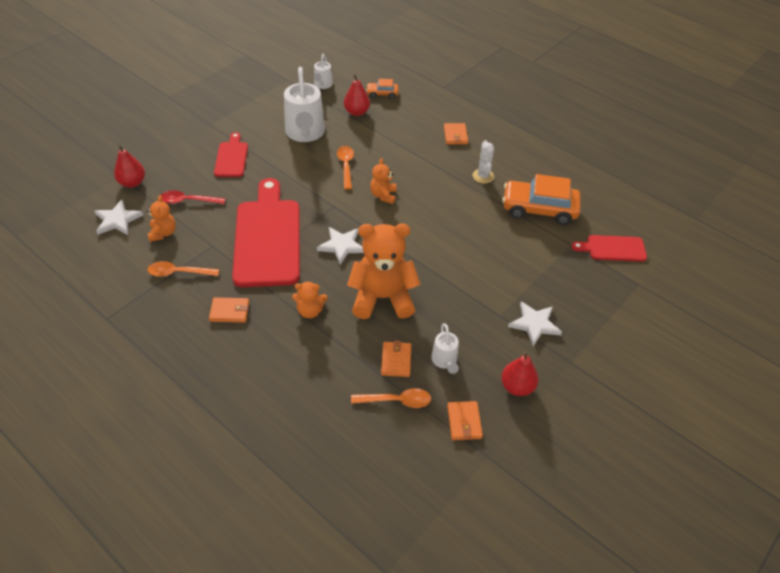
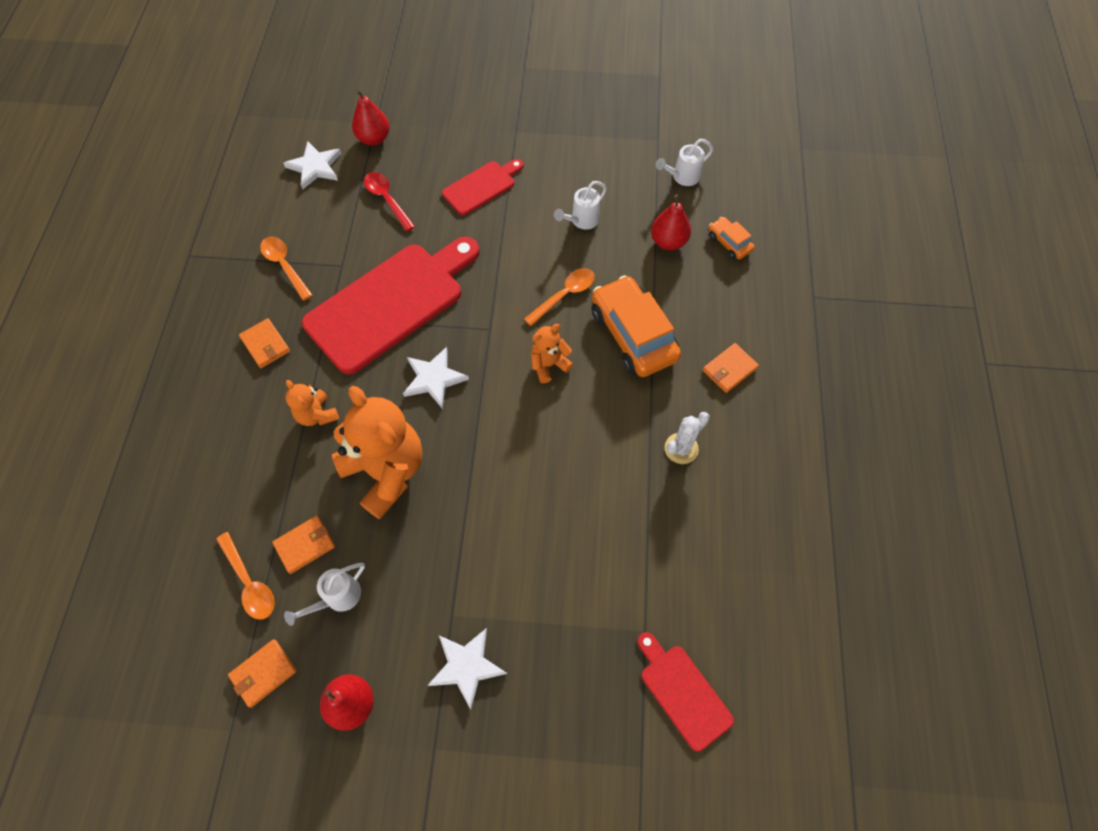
camera: 55 degrees right, 15 degrees up
orange teddy bear [147,195,176,242] -> none
white watering can [284,67,325,142] -> white watering can [554,181,607,229], size x0.50
orange car [502,174,581,225] -> orange car moved to [592,275,681,377]

